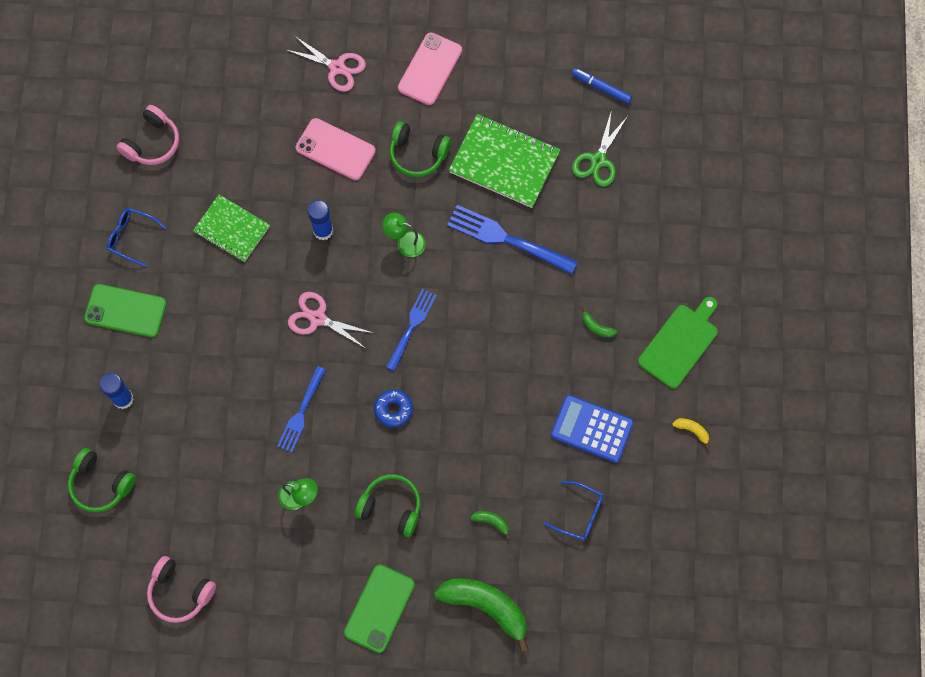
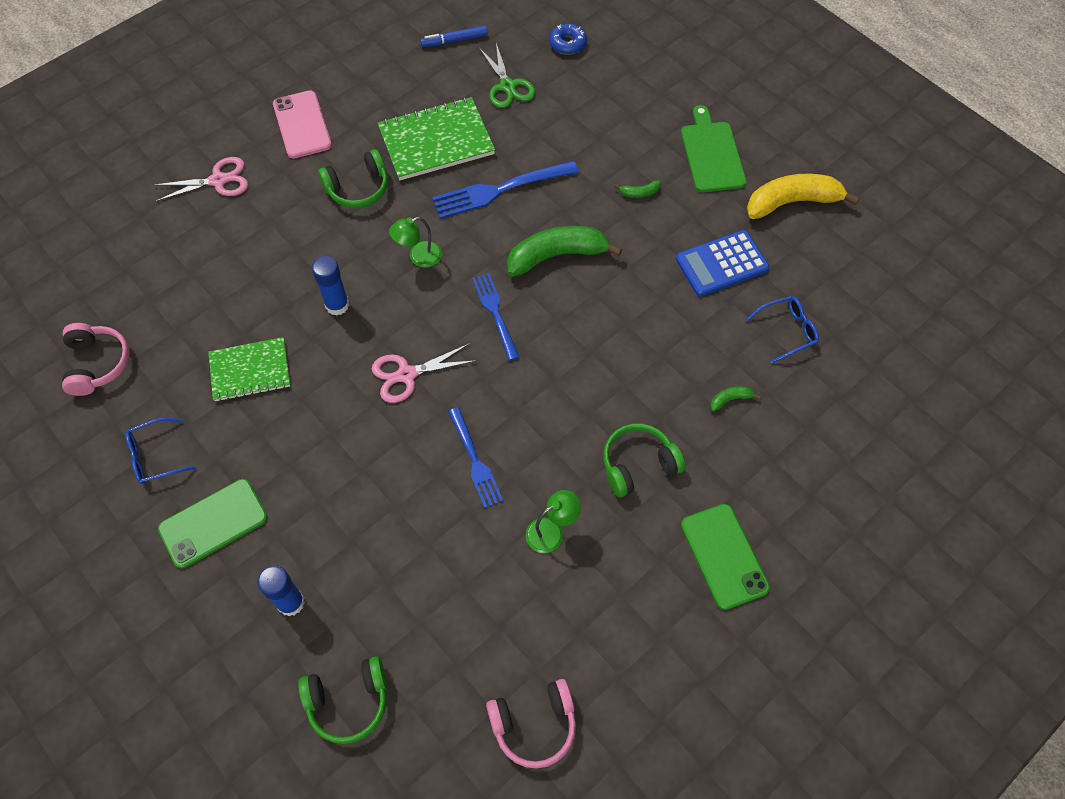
camera: 45 degrees left, 10 degrees down
pink phone [296,118,376,180] -> none
blue donut [374,390,413,427] -> blue donut moved to [549,23,587,55]
green banana [434,578,529,653] -> green banana moved to [507,226,622,277]
yellow banana [672,418,710,449] -> yellow banana [747,173,859,219], size x2.41

